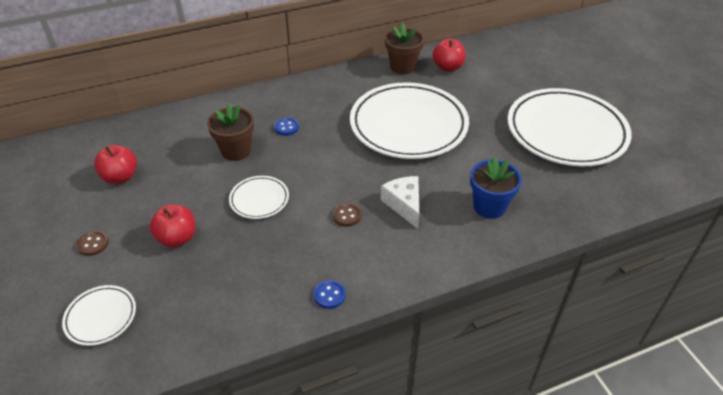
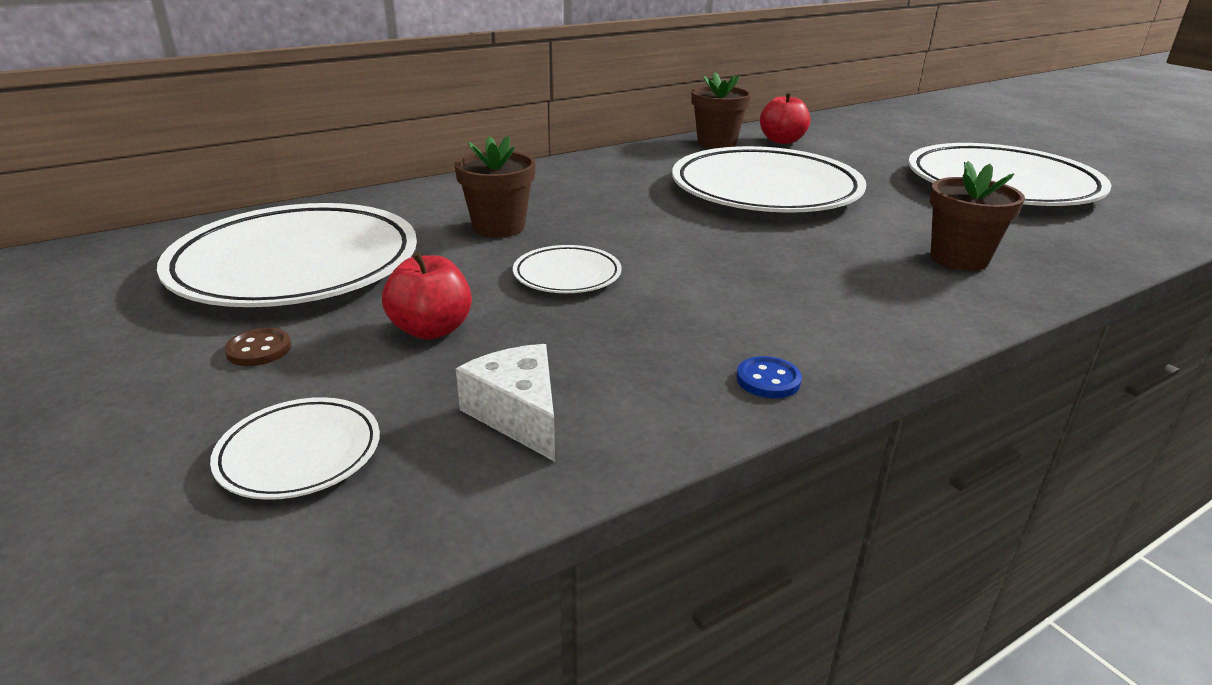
camera: 10 degrees left, 15 degrees down
red apple [94,145,137,184] -> white plate [157,203,417,307]
blue button [274,117,299,136] -> none
brown button [333,203,361,227] -> none
white cheese [381,176,419,229] -> white cheese moved to [456,344,555,462]
blue flower pot [470,157,522,219] -> brown flower pot [930,161,1025,271]

